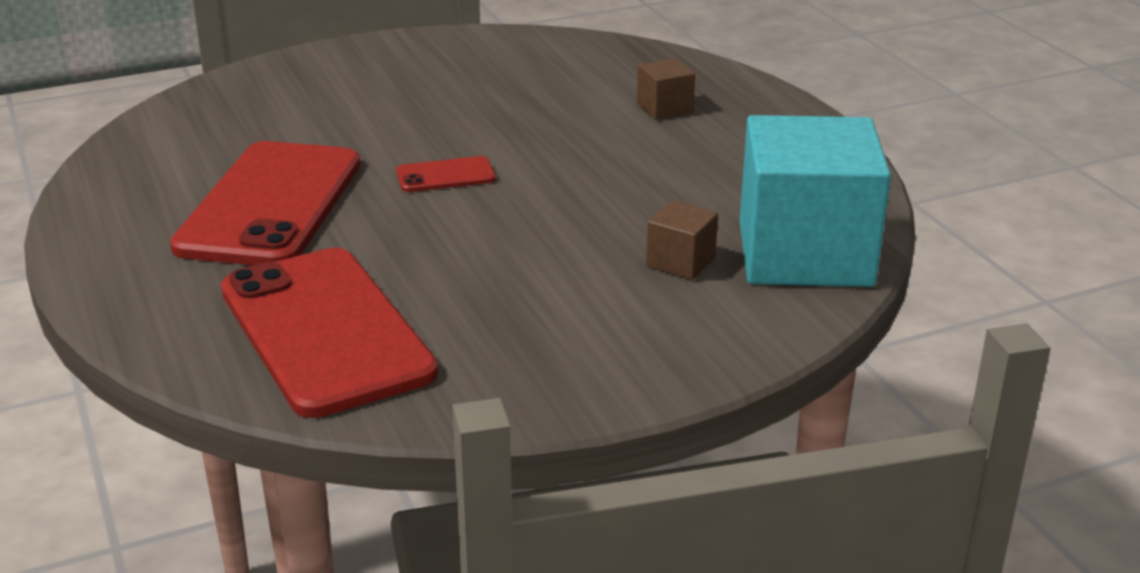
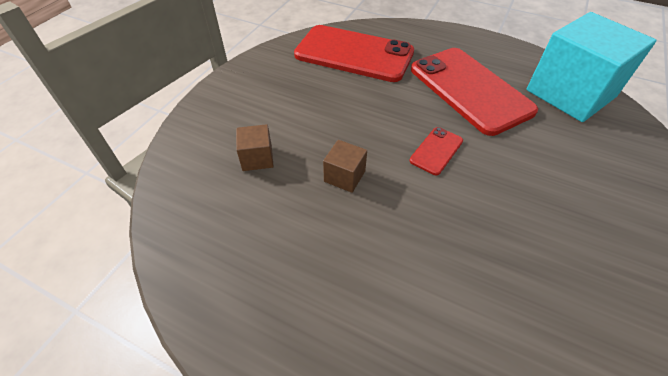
camera: 140 degrees right, 20 degrees up
brown cube [637,58,695,120] -> brown cube moved to [323,140,367,193]
turquoise cube [740,115,891,287] -> turquoise cube moved to [526,12,657,122]

